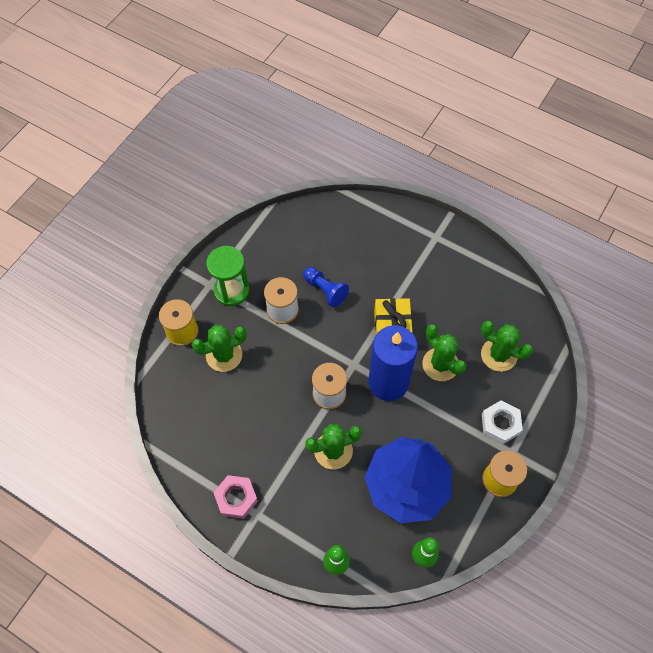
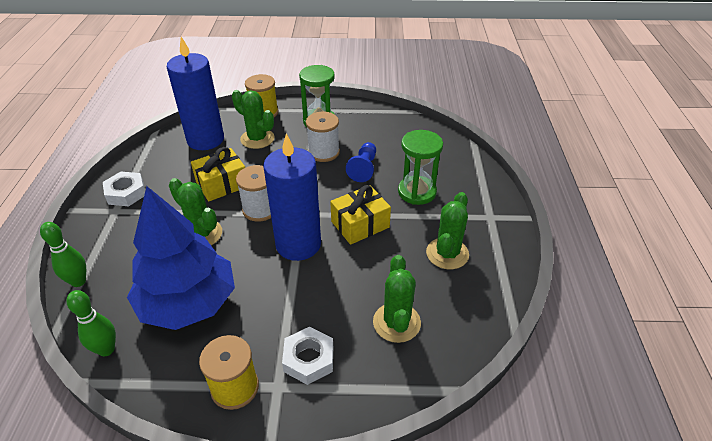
camera: 60 degrees right, 20 degrees down
pink nut [213,475,258,519] -> white nut [103,172,145,206]
green cactus [422,324,467,381] -> green cactus moved to [426,192,469,269]
none -> blue candle [167,37,224,150]
none -> yellow gift [191,147,245,201]
none -> green hourglass [398,130,443,205]

